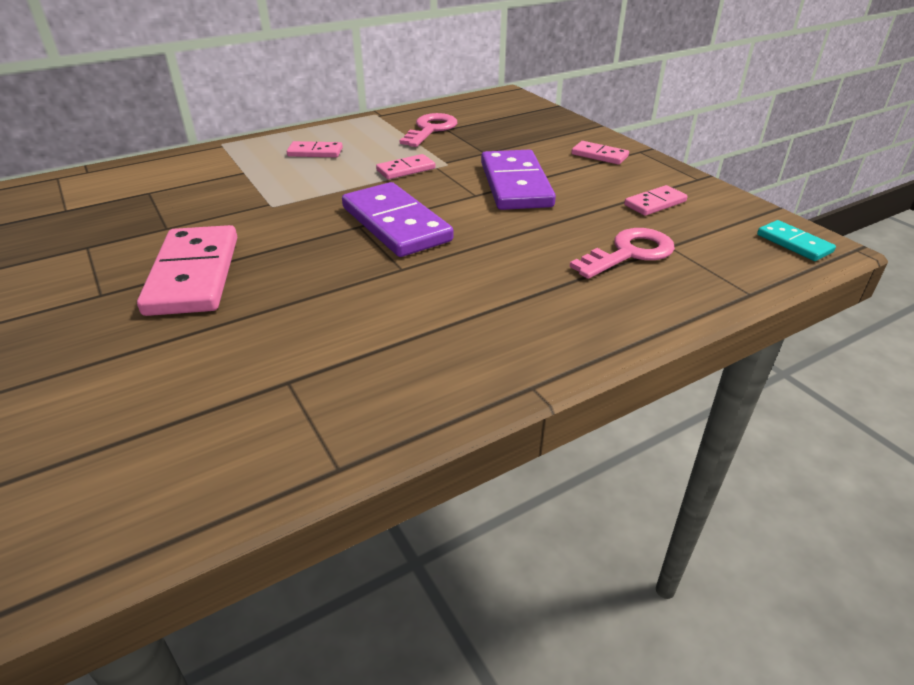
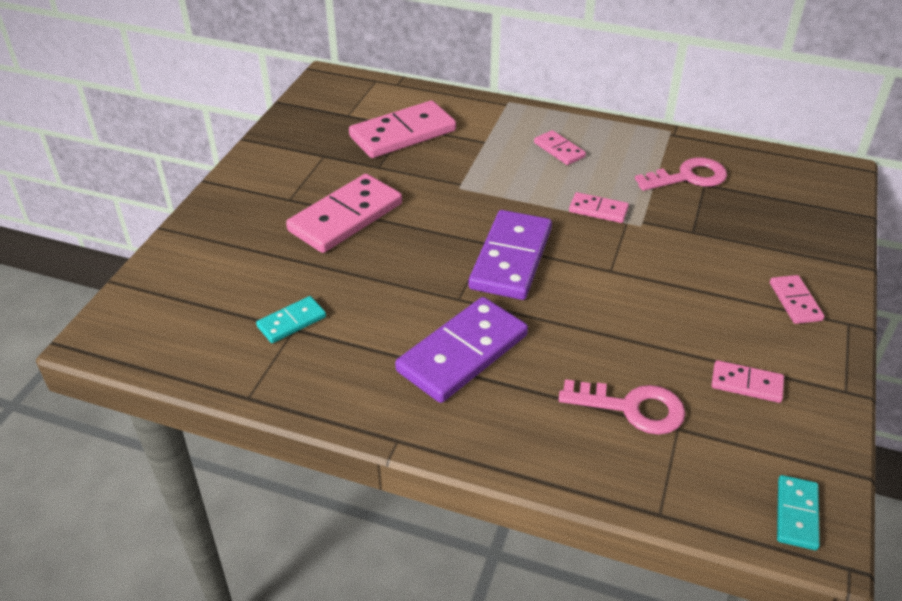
camera: 50 degrees right, 5 degrees up
purple domino [481,150,556,210] -> purple domino moved to [395,297,528,403]
none -> turquoise domino [256,296,326,343]
none -> pink domino [349,100,456,158]

